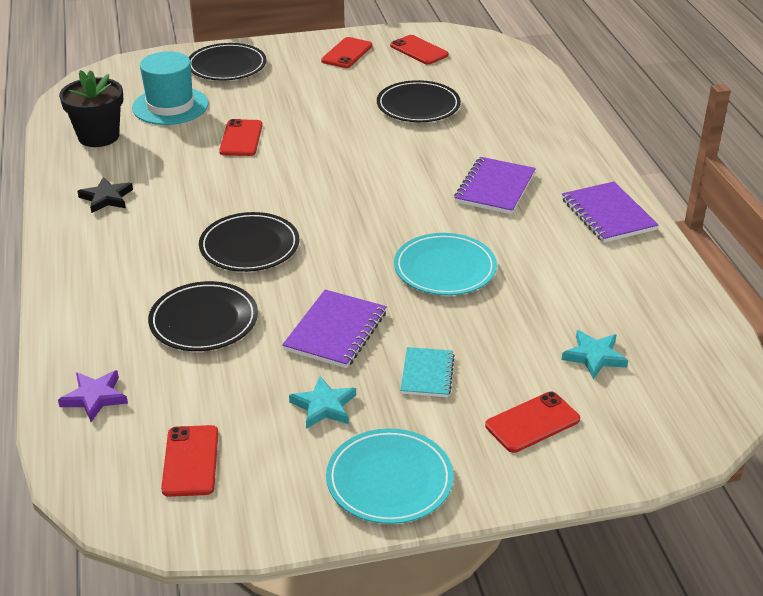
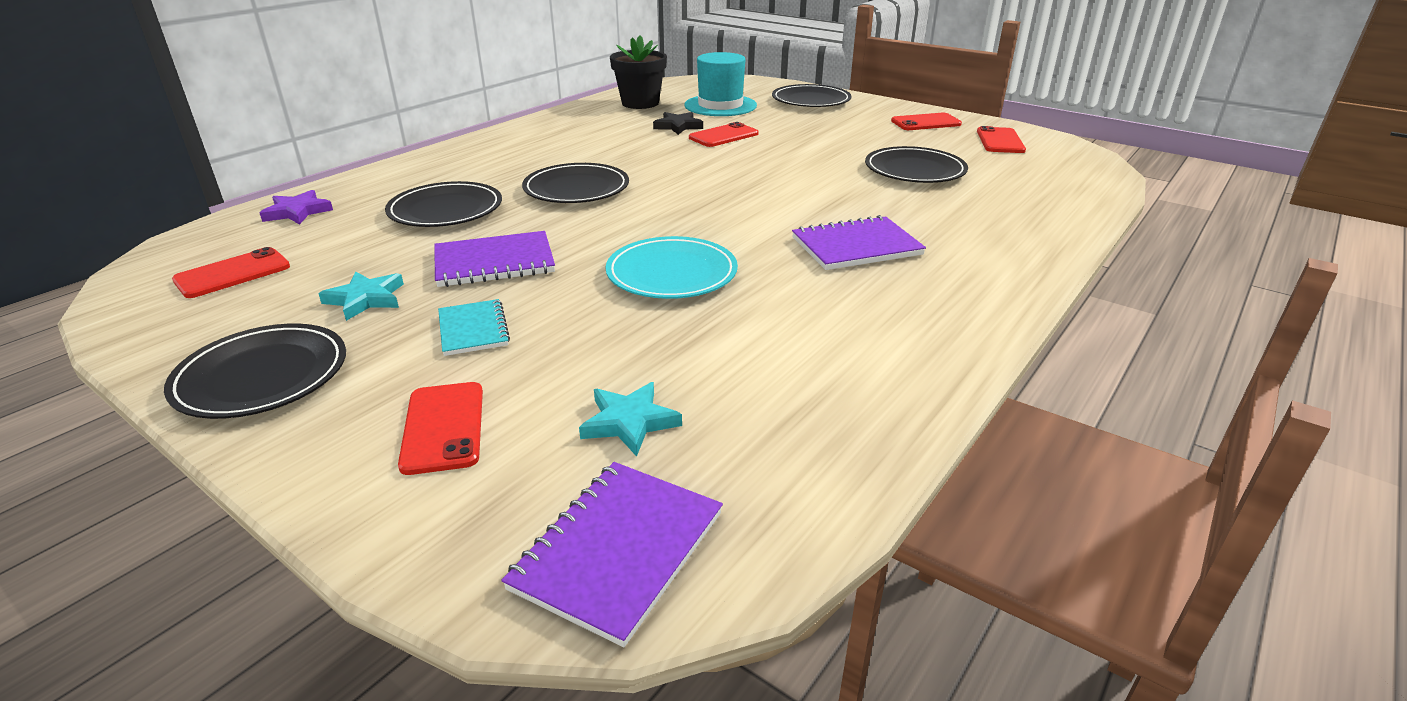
camera: 50 degrees right, 5 degrees down
black star [77,177,133,213] -> black star moved to [653,112,703,135]
turquoise plate [326,428,453,524] -> black plate [164,323,346,419]
turquoise notebook [400,347,455,397] -> turquoise notebook turned 75 degrees counterclockwise [438,299,510,356]
red phone [485,392,580,453] -> red phone turned 60 degrees clockwise [398,382,483,475]
purple notebook [562,182,658,243] -> purple notebook moved to [502,462,723,647]

